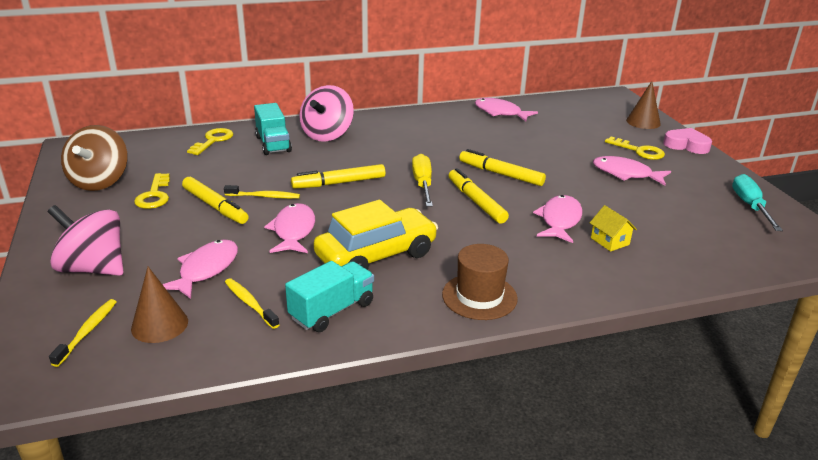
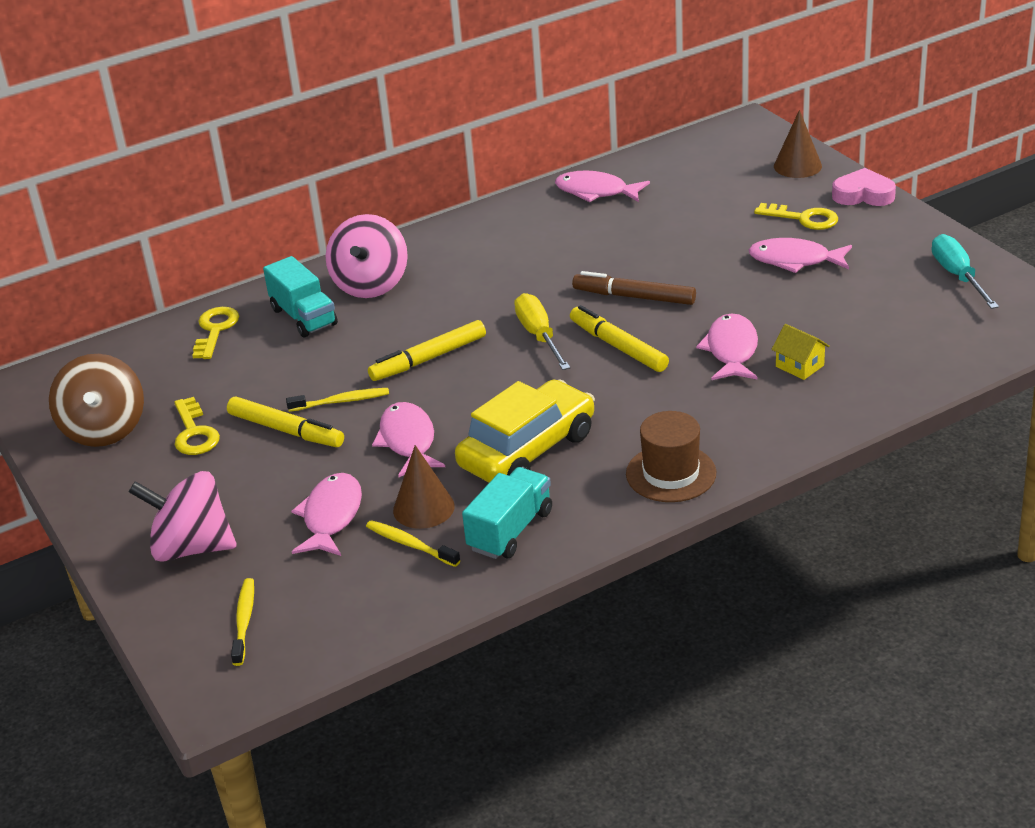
camera: 10 degrees left, 5 degrees up
brown cone [131,267,188,343] -> brown cone moved to [393,445,455,529]
yellow marker [459,149,546,186] -> brown marker [572,271,696,305]

